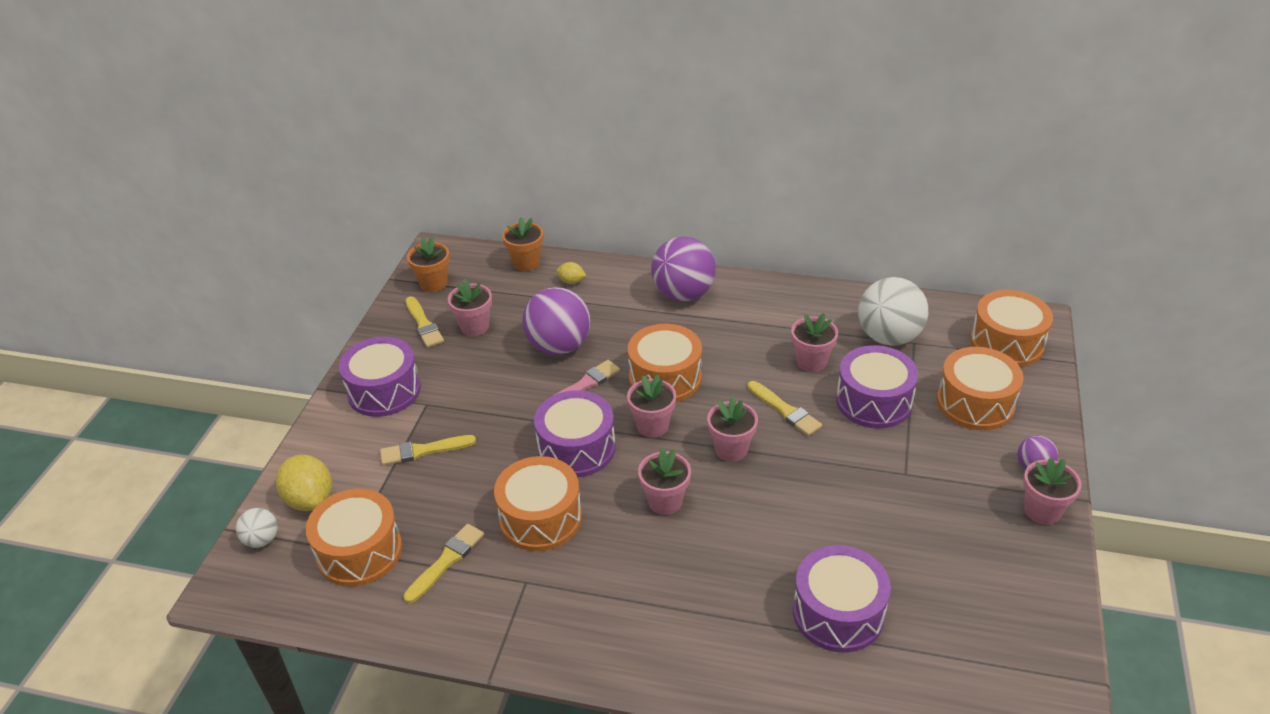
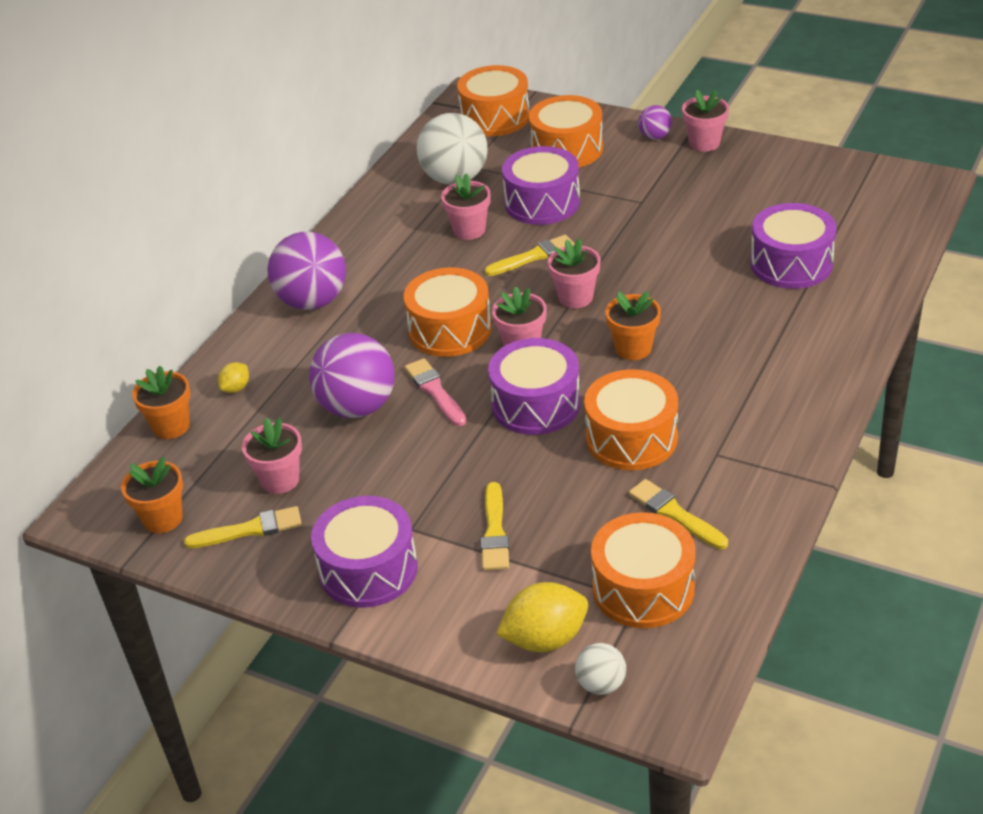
camera: 75 degrees left, 0 degrees up
pink flower pot [638,448,691,515] -> orange flower pot [605,291,661,360]

